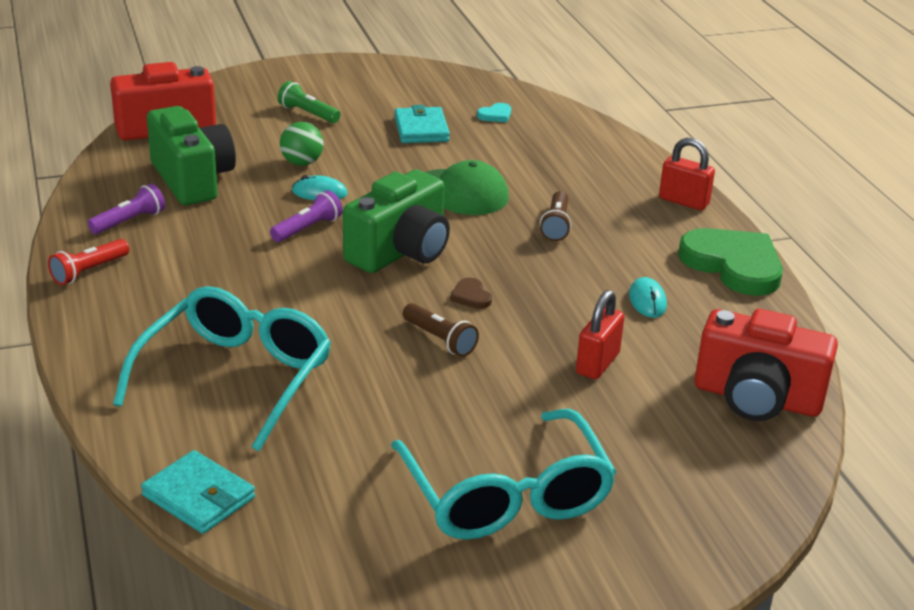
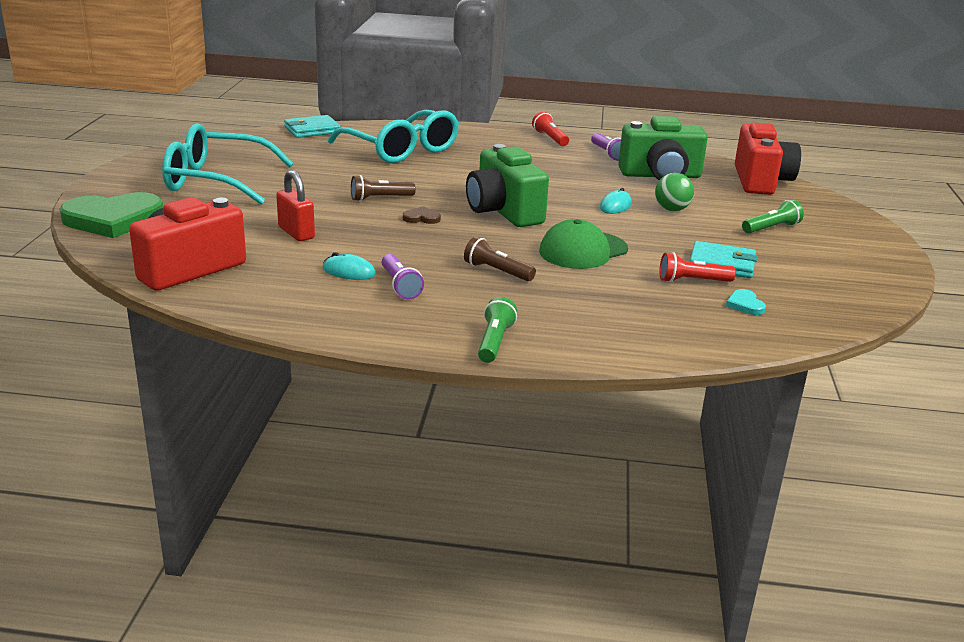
camera: 115 degrees right, 5 degrees down
purple flashlight [270,190,343,242] -> purple flashlight moved to [382,254,424,299]
red padlock [659,138,715,210] -> green flashlight [478,297,517,363]
green heart [678,228,783,296] -> green heart moved to [60,192,163,238]
none -> red flashlight [659,252,736,282]

